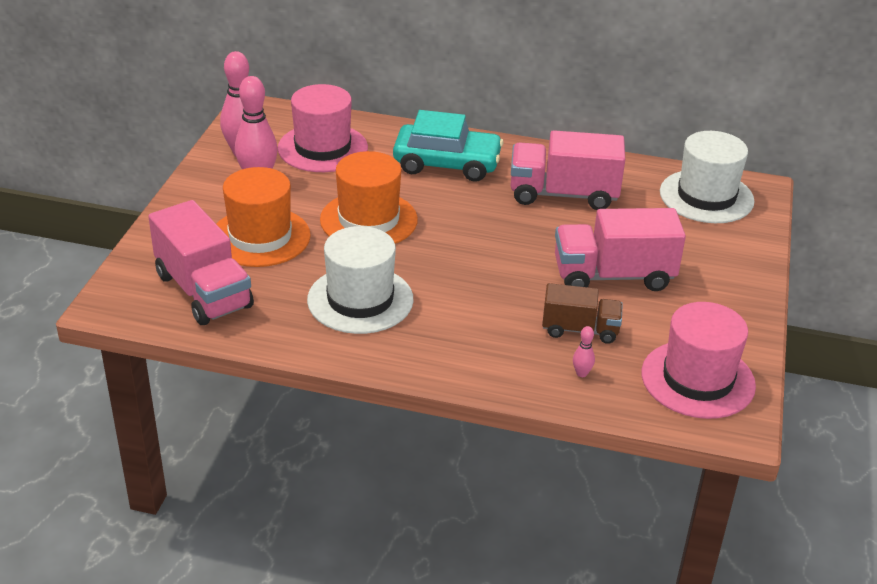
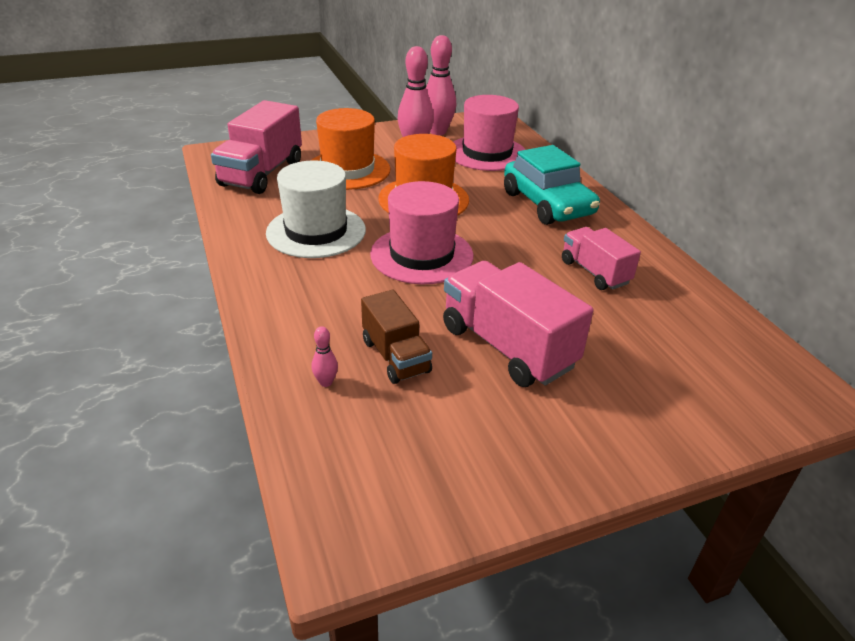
camera: 55 degrees right, 0 degrees up
pink truck [511,130,625,210] -> pink truck [562,227,641,290], size x0.61
pink hat [641,302,756,419] -> pink hat moved to [370,181,474,284]
white hat [660,131,755,223] -> none

